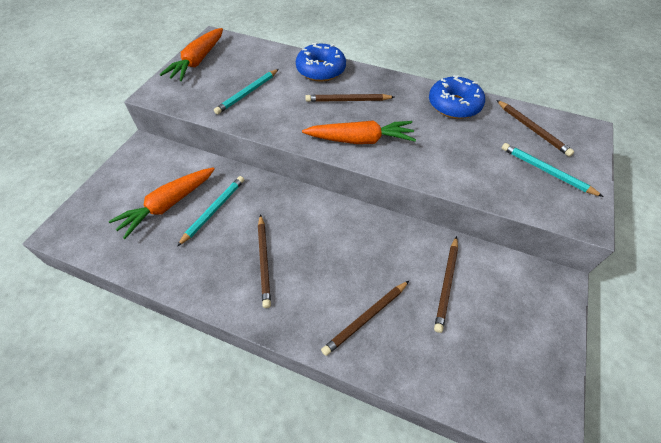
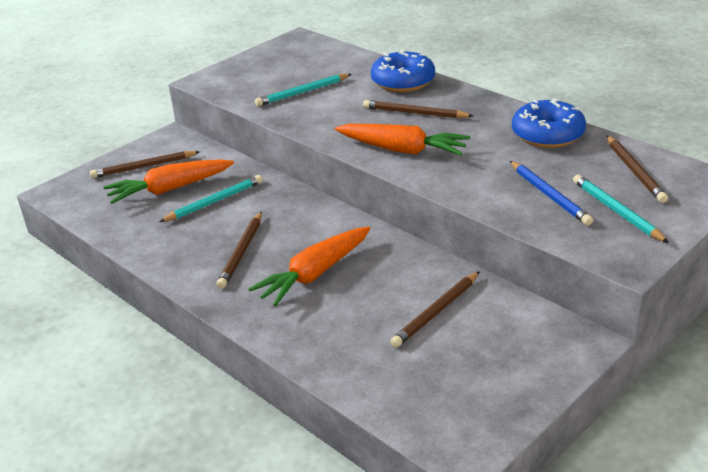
camera: 25 degrees right, 20 degrees down
orange carrot [160,28,223,81] -> orange carrot moved to [248,226,371,306]
brown pencil [321,281,409,356] -> brown pencil moved to [90,151,200,178]
none -> blue pencil [510,161,593,226]

